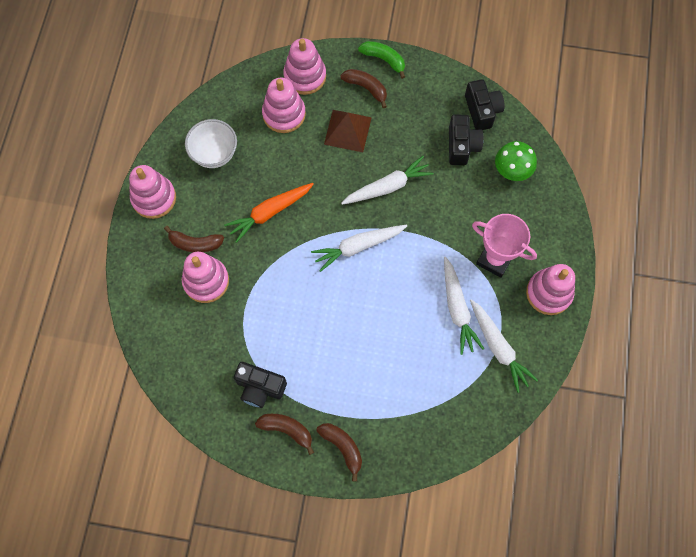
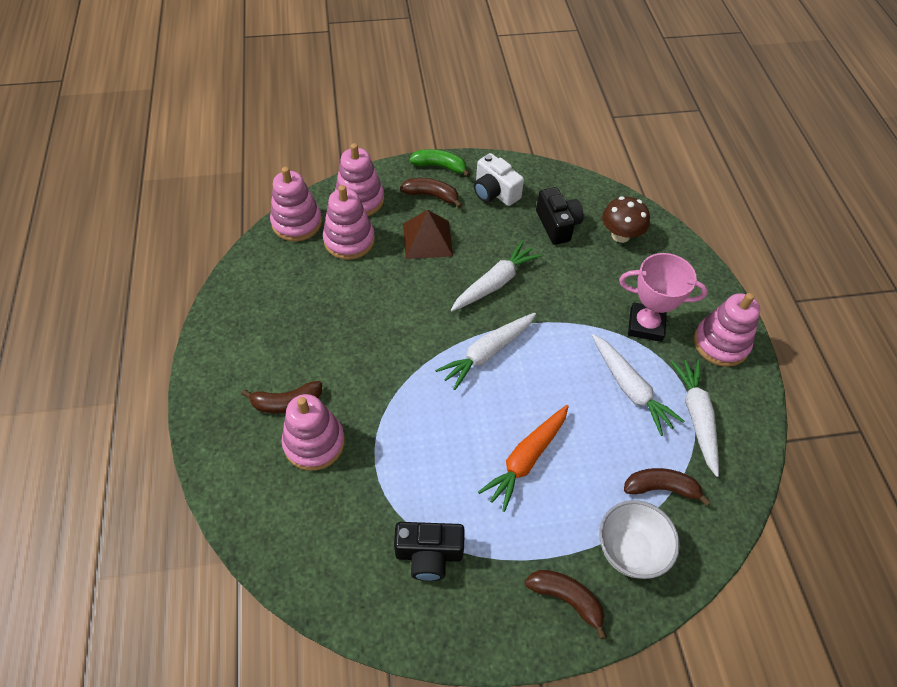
camera: 20 degrees left, 15 degrees down
pink stacking toy [129,165,176,219] -> pink stacking toy moved to [270,167,322,241]
white bowl [185,119,237,168] -> white bowl moved to [599,500,680,579]
orange carrot [224,183,314,243] -> orange carrot moved to [478,405,569,512]
brown banana [255,414,314,455] -> brown banana moved to [624,468,711,506]
black camera [465,79,505,130] -> none
white carrot [470,299,538,393] -> white carrot turned 135 degrees counterclockwise [671,359,719,477]
green mushroom [495,141,537,181] -> brown mushroom [602,196,650,243]
none -> white camera [474,153,524,206]

